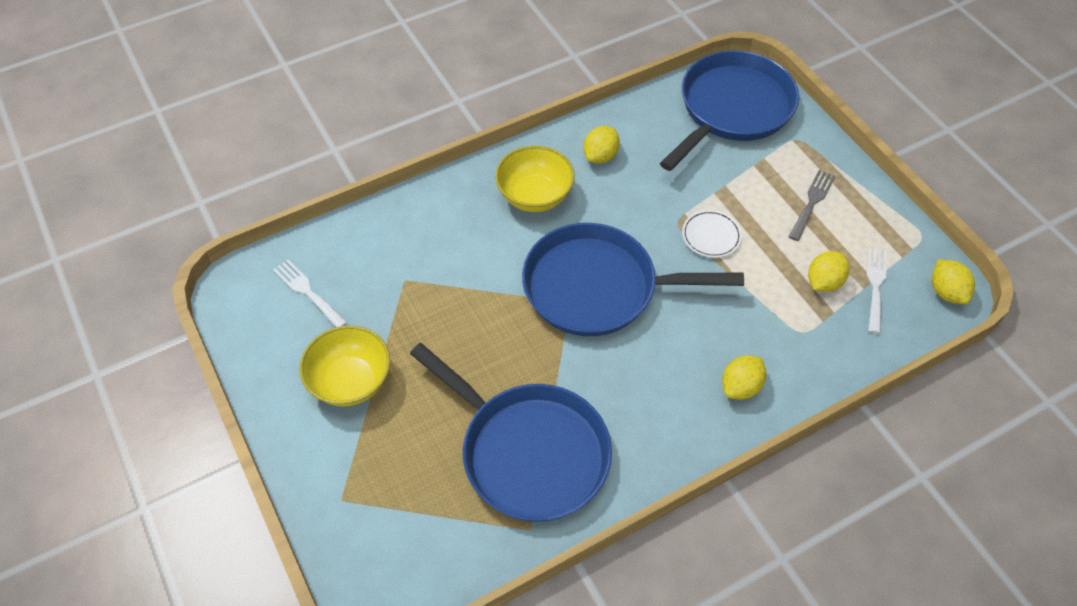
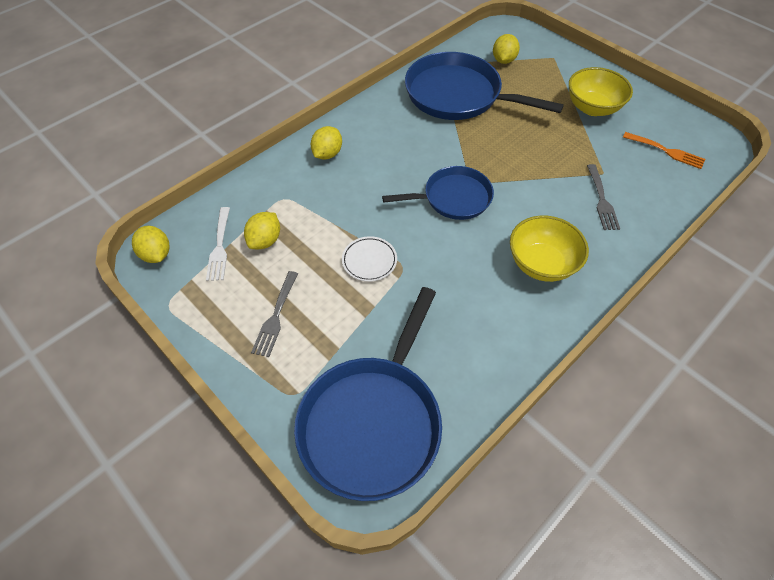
camera: 165 degrees right, 0 degrees up
white fork [273,260,347,327] -> orange fork [623,132,705,169]
blue pan [522,223,744,336] -> blue pan [382,166,494,220], size x0.61
yellow lemon [583,126,620,164] -> yellow lemon moved to [493,34,520,64]
none -> grey fork [587,164,620,230]

